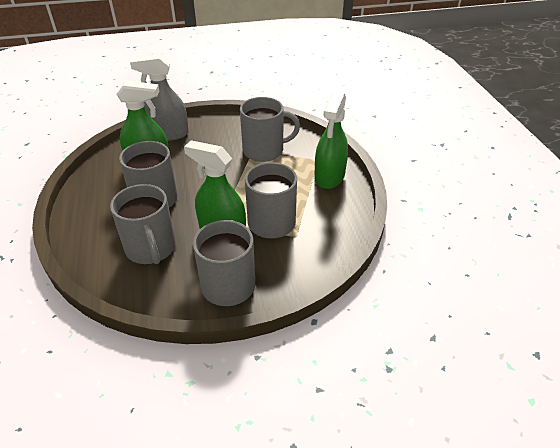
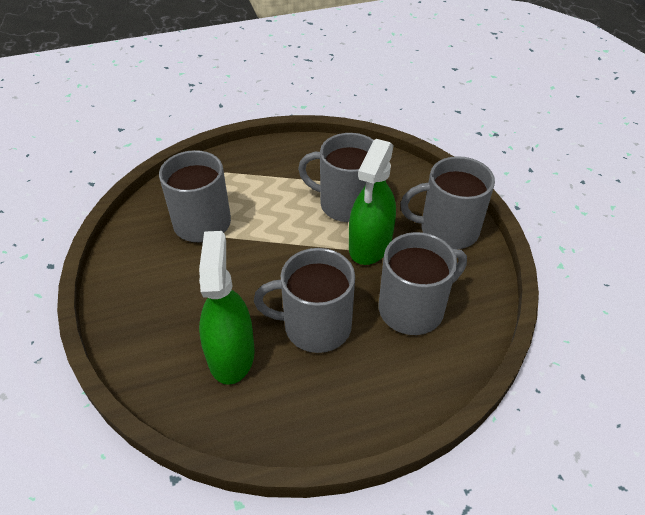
camera: 95 degrees left, 5 degrees up
grey spray bottle [130,55,189,141] -> none
green spray bottle [314,92,348,189] -> none

